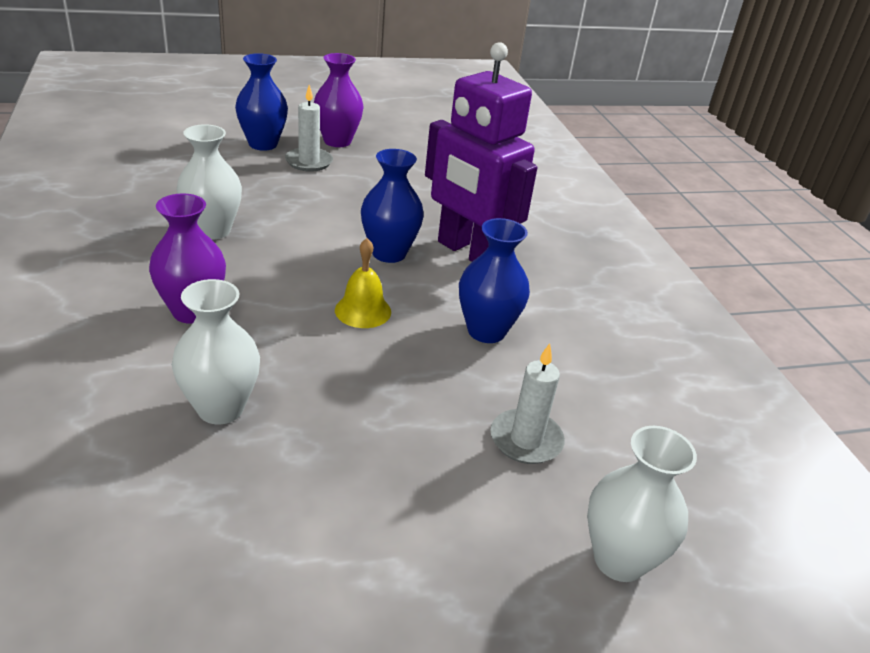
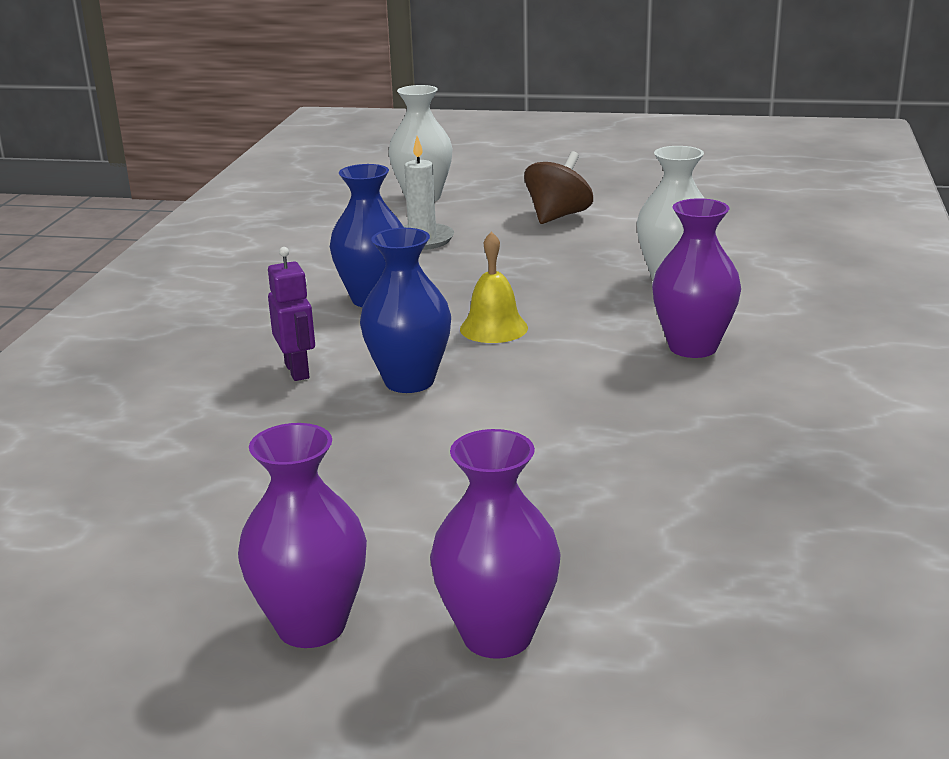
camera: 150 degrees left, 10 degrees down
white vase [177,124,242,239] -> none
blue vase [235,53,288,151] -> purple vase [430,429,561,659]
white candle [285,85,333,172] -> none
purple robot [425,42,537,262] -> purple robot [268,247,315,381], size x0.44
none -> brown spinning top [524,151,593,224]

